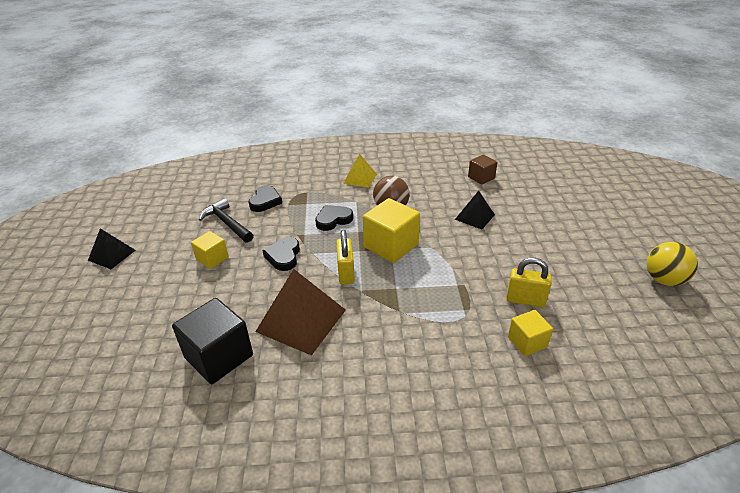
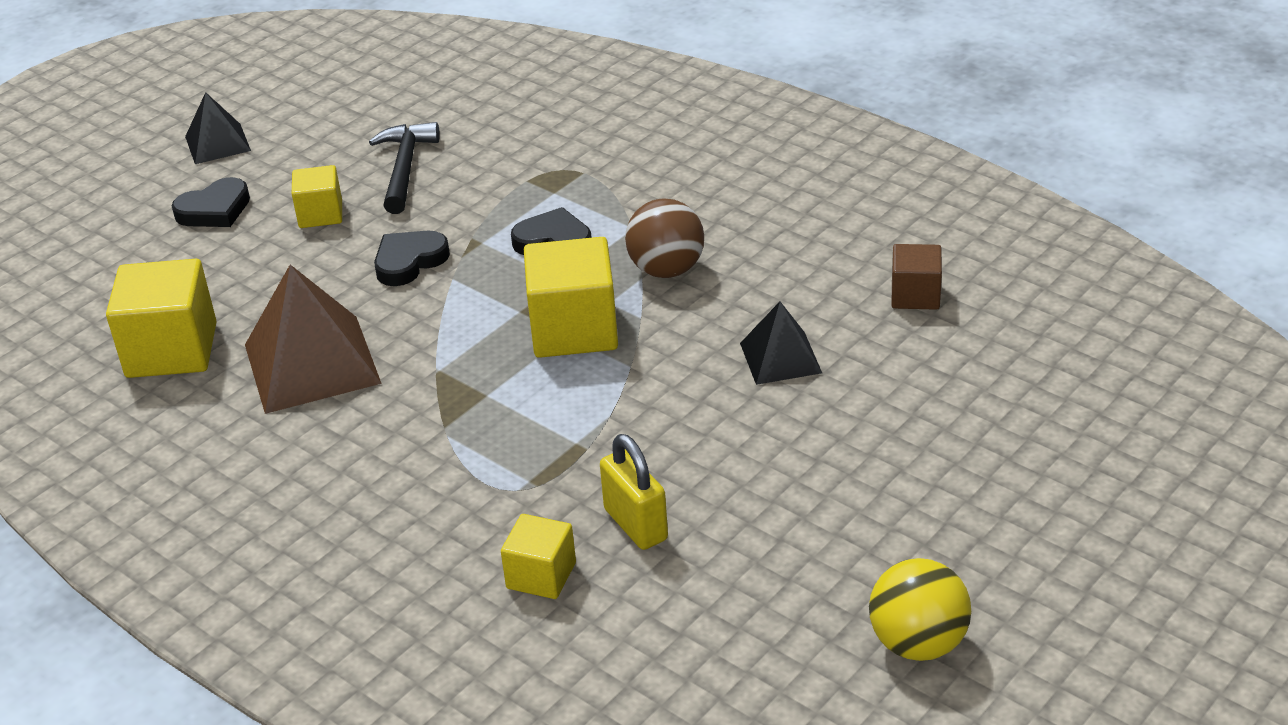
camera: 45 degrees right, 0 degrees up
black cube [172,298,253,384] -> yellow cube [106,259,217,378]
black heart [248,185,282,212] -> black heart moved to [172,177,250,227]
yellow padlock [336,230,355,285] -> none
yellow pyramid [343,154,377,188] -> none

